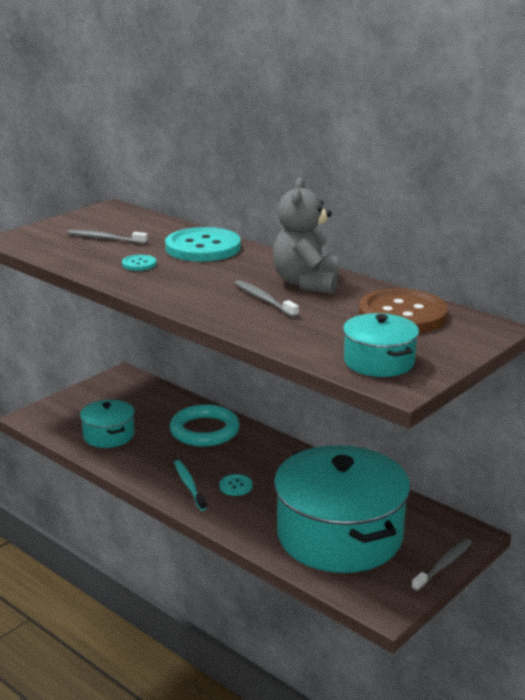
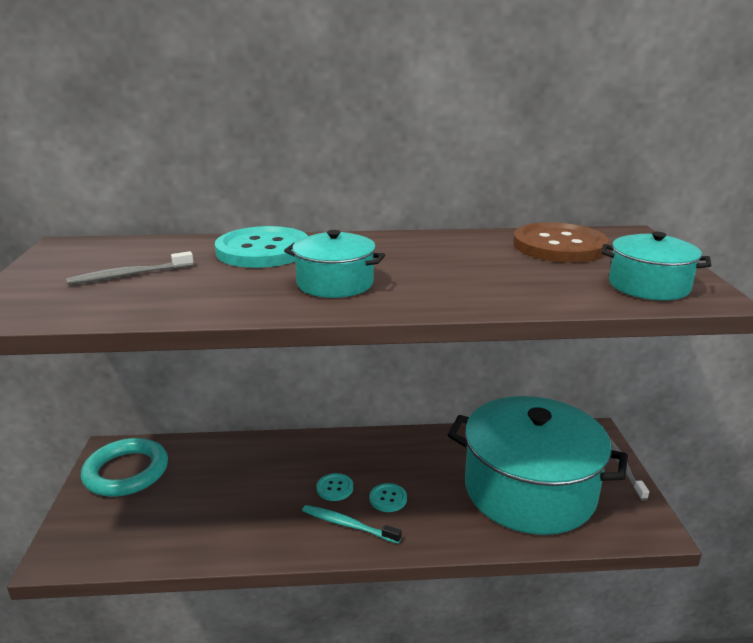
camera: 45 degrees left, 0 degrees up
turquoise pot [80,399,135,448] -> turquoise pot moved to [284,230,385,298]
turquoise button [122,255,156,271] -> turquoise button moved to [317,473,353,501]
turquoise ring [170,404,240,447] -> turquoise ring moved to [81,438,168,497]
grey toothbrush [235,280,299,318] -> none
grey teddy bear [273,178,339,294] -> none

